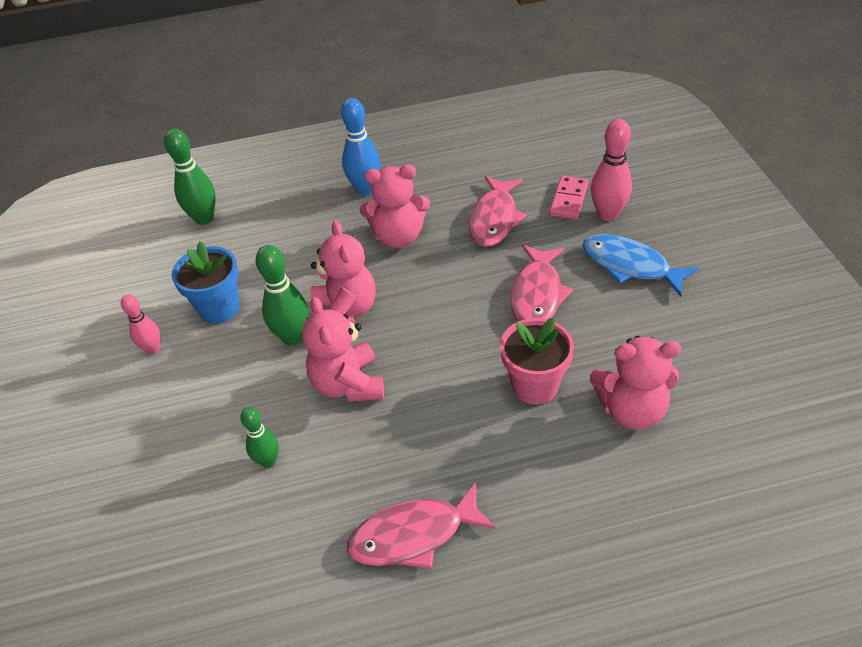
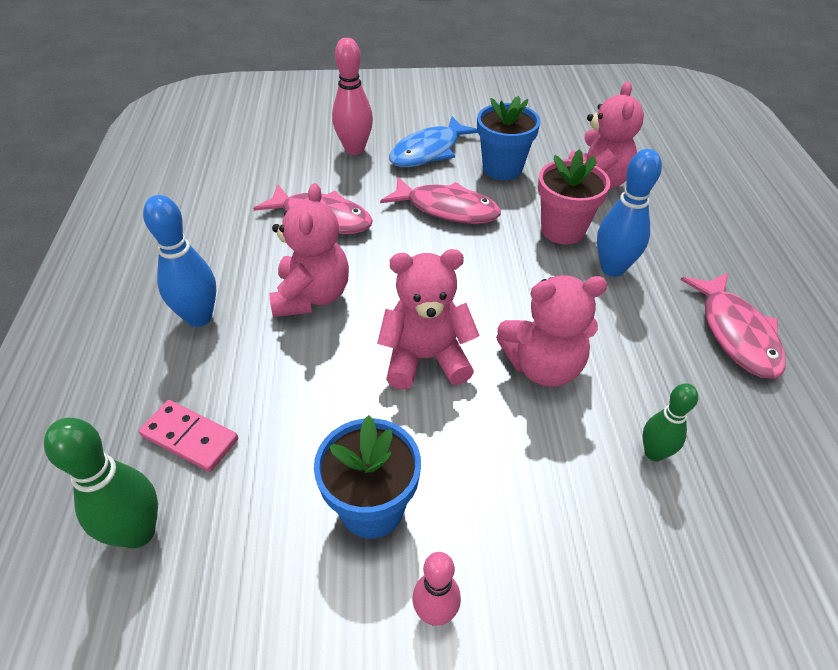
camera: 85 degrees left, 0 degrees up
green bowling pin [256,245,308,346] -> none
pink domino [549,176,588,219] -> pink domino moved to [139,400,238,472]
none -> blue flower pot [477,96,541,180]
none -> blue bowling pin [597,149,662,277]

